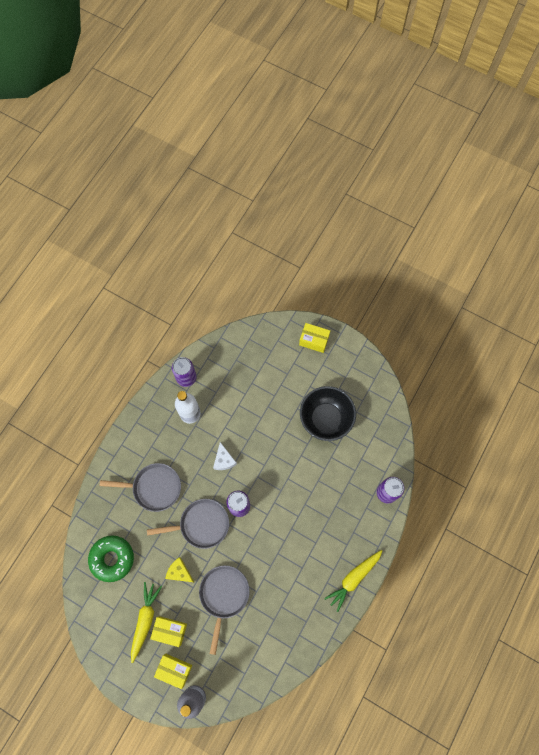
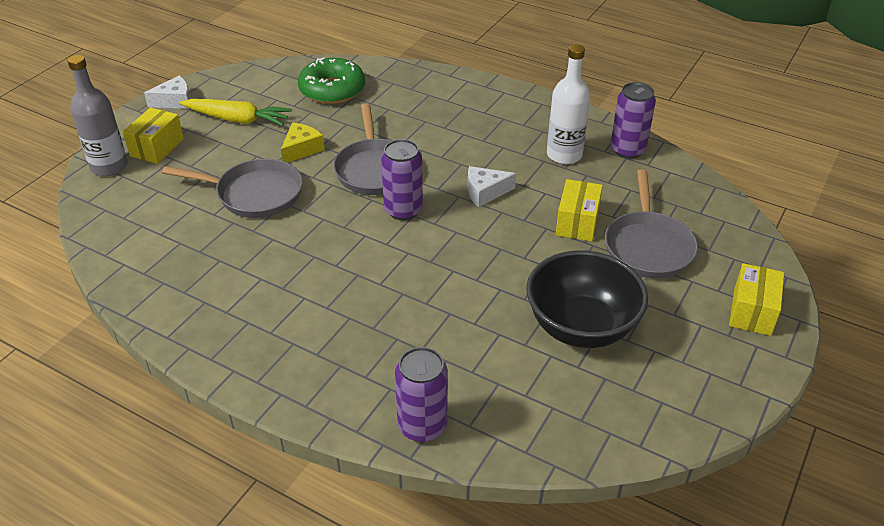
camera: 90 degrees right, 30 degrees down
grey pan [100,463,181,512] -> grey pan moved to [605,170,698,279]
yellow box [150,616,187,647] -> yellow box moved to [556,179,603,241]
yellow carrot [324,550,382,612] -> none
none -> white cheese [144,76,191,109]

